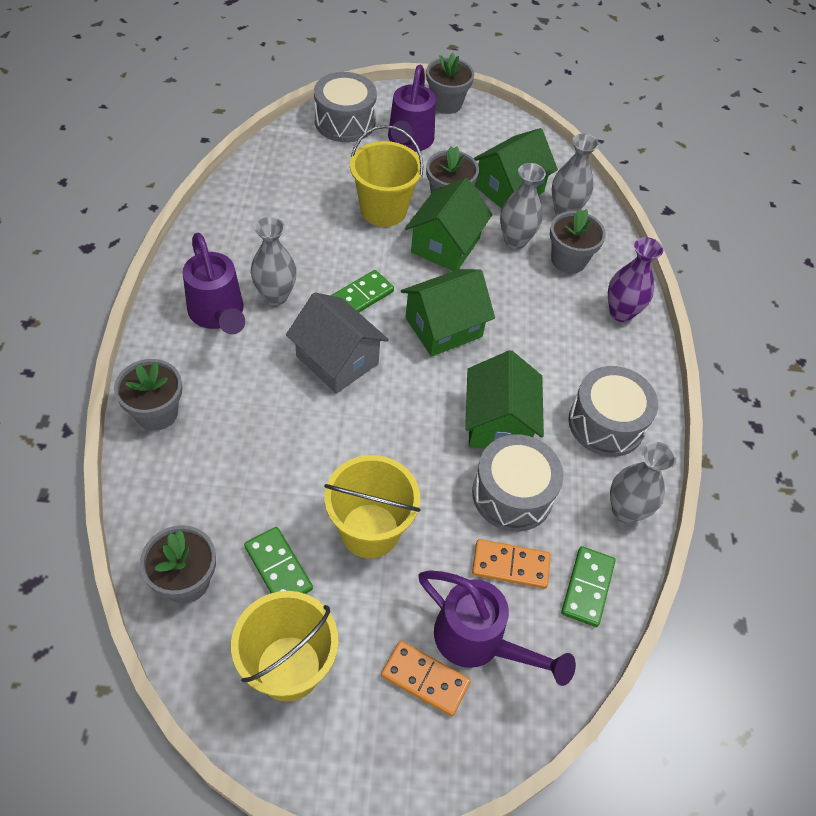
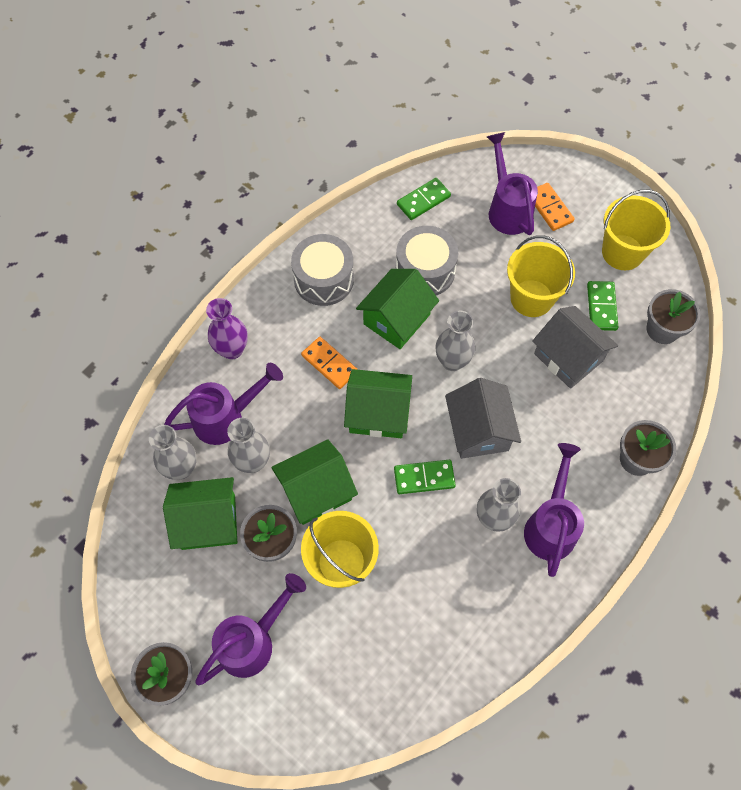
camera: 140 degrees left, 10 degrees up
grey drum [314,72,377,142] -> none
orange domino [472,539,551,589] -> orange domino moved to [301,337,358,389]
grey flower pot [550,208,606,274] -> purple watering can [164,363,283,445]
grey vase [610,442,676,523] -> grey vase moved to [436,311,475,371]
none -> grey house [532,306,618,389]

